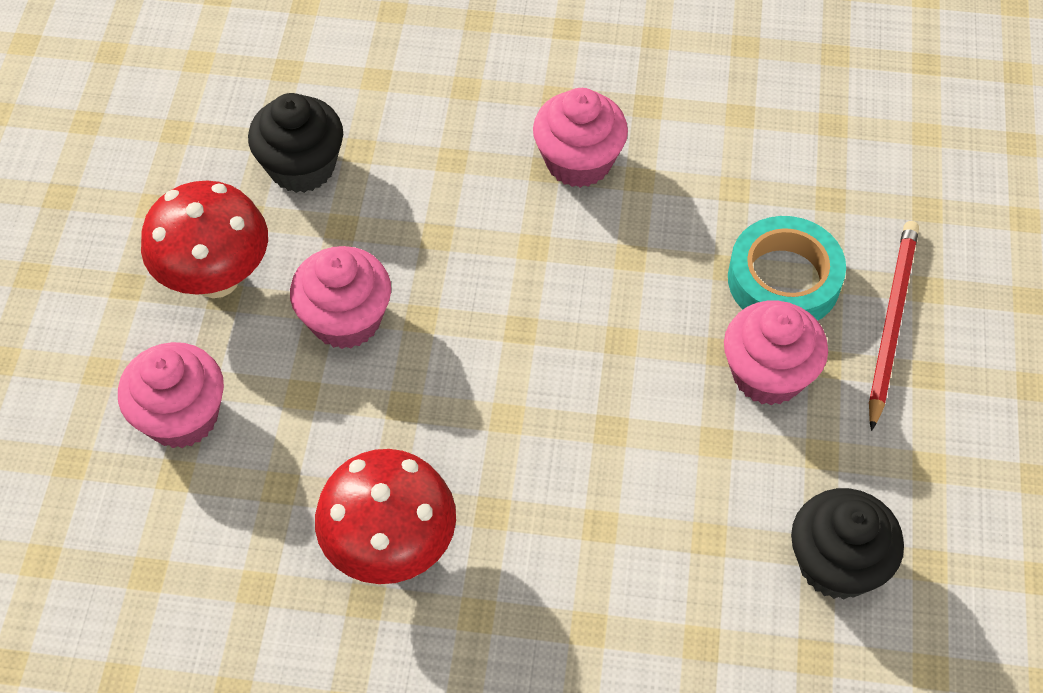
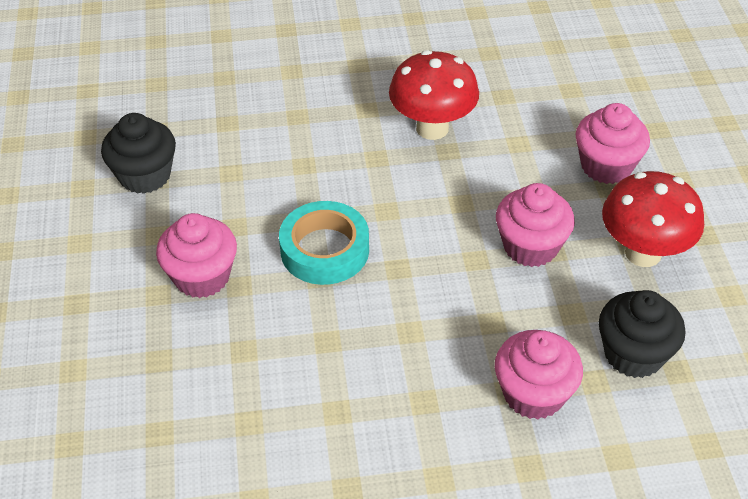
camera: 165 degrees right, 10 degrees down
pink cupcake [533,88,628,188] -> pink cupcake moved to [495,330,583,420]
turquoise tape [728,216,846,321] -> turquoise tape moved to [279,201,369,285]
red pencil [869,221,919,431] -> none

